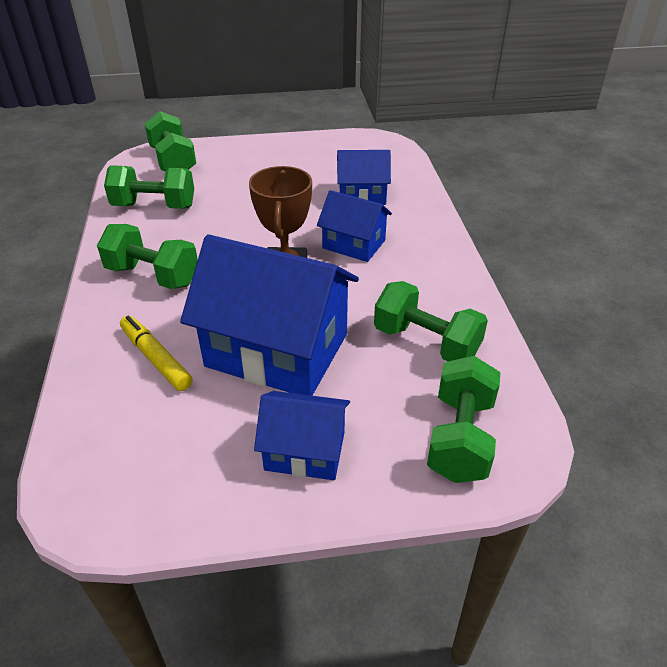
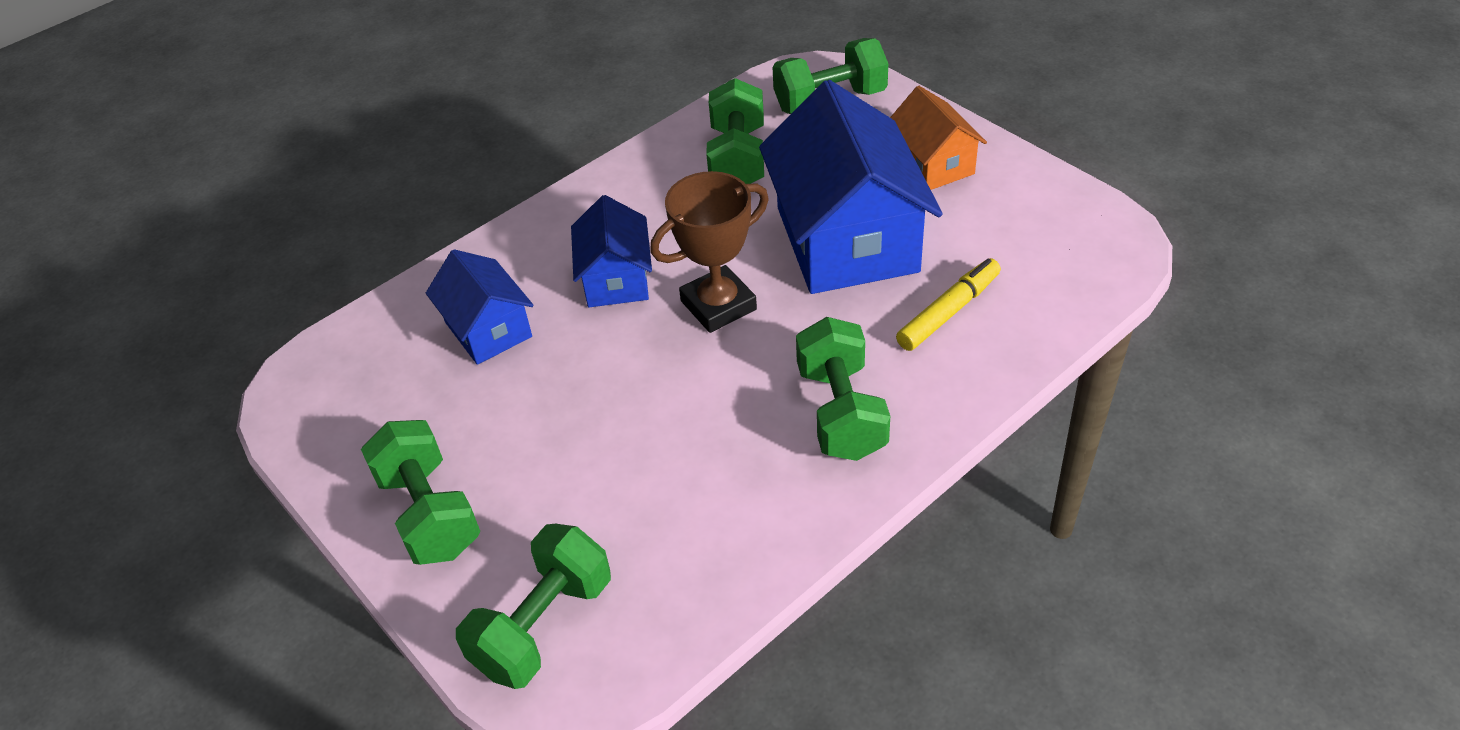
camera: 120 degrees left, 5 degrees up
green dumbbell [104,165,194,209] -> green dumbbell moved to [361,420,481,565]
yellow marker [120,315,193,391] -> yellow marker turned 150 degrees counterclockwise [896,258,1001,351]
blue house [254,391,350,480] -> orange house [890,86,987,190]

